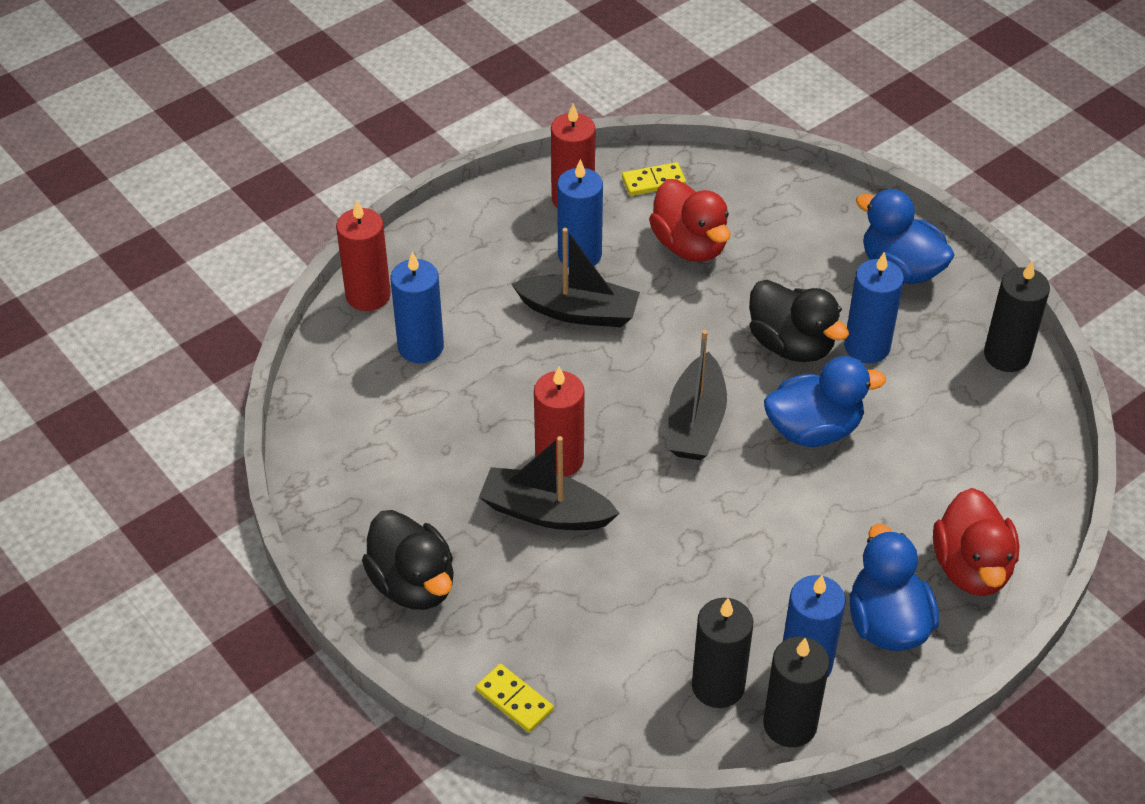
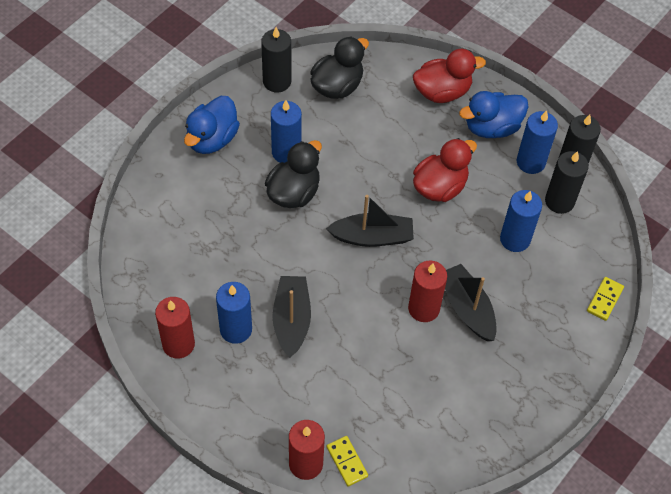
camera: 105 degrees left, 10 degrees up
black duck [362,510,454,610] -> black duck moved to [310,36,369,99]
blue candle [391,252,444,363] -> blue candle moved to [500,190,542,252]
black boat [479,436,620,530] -> black boat turned 150 degrees clockwise [445,264,497,341]
yellow domino [622,162,686,196] -> yellow domino moved to [327,436,368,486]
red duck [649,179,731,262] -> red duck moved to [413,138,477,202]
blue duck [764,356,886,447] -> none

